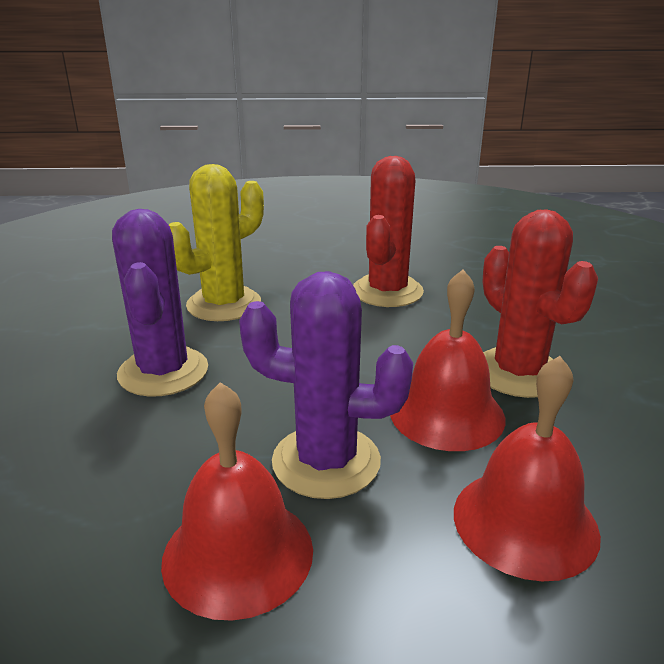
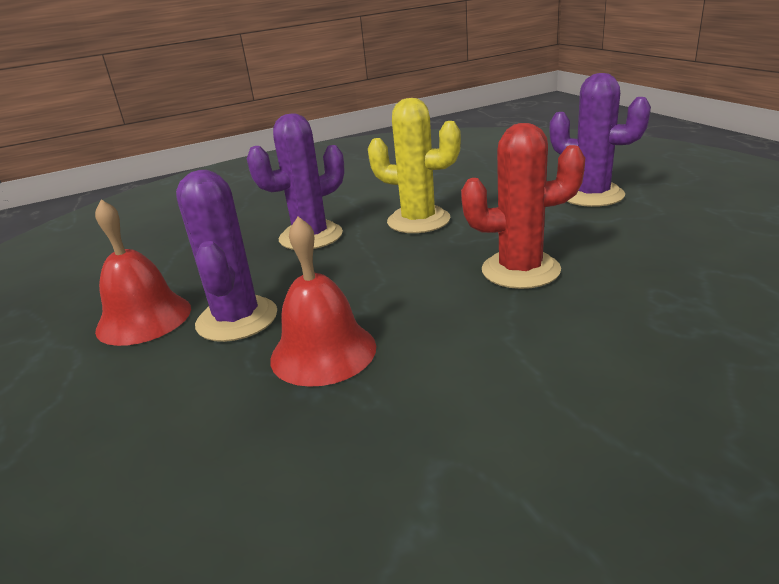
camera: 70 degrees right, 0 degrees up
red bell [454,356,601,581] -> none
red cactus [482,209,598,398] -> none
none -> purple cactus [550,73,651,207]

